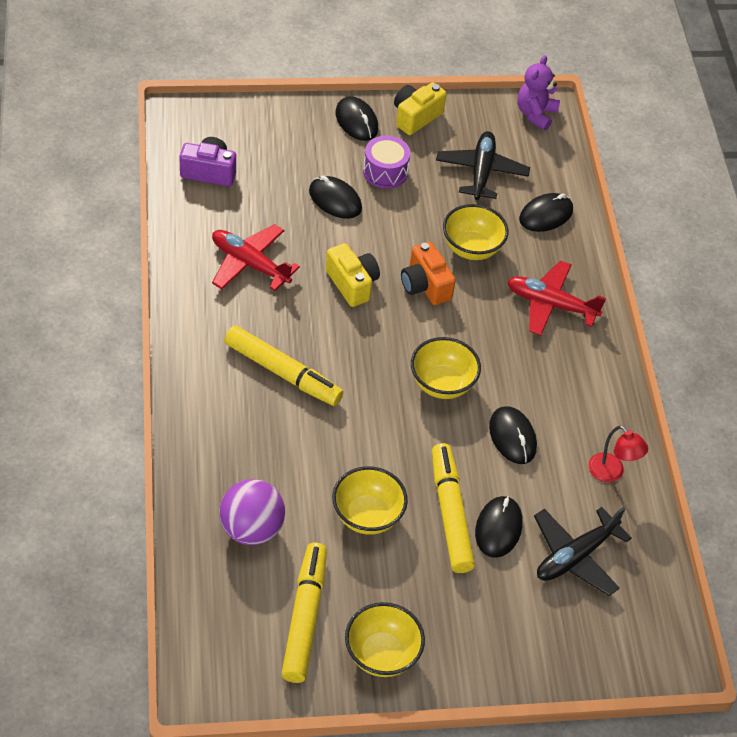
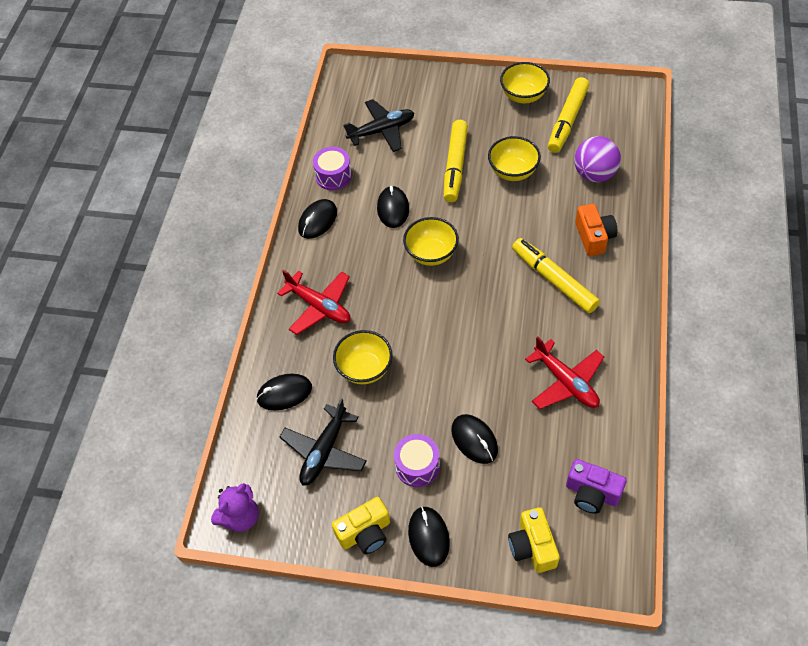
camera: 155 degrees left, 5 degrees up
yellow camera [326,243,380,307] -> yellow camera moved to [508,507,560,573]
orange camera [401,242,456,305] -> orange camera moved to [575,204,617,256]
black mouse [475,496,523,558] -> black mouse moved to [298,199,337,239]
red lamp [588,426,648,482] -> purple drum [313,147,352,190]

